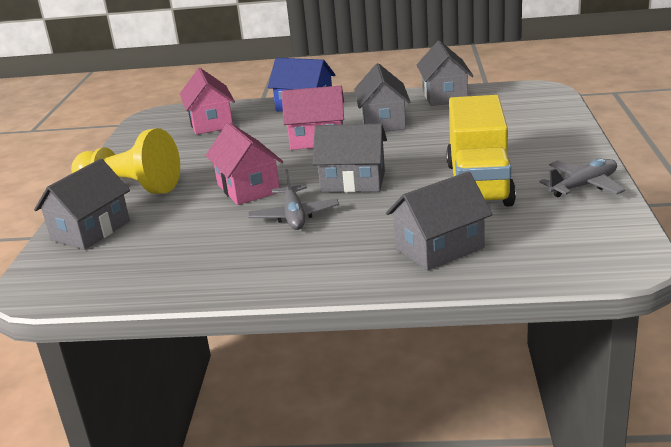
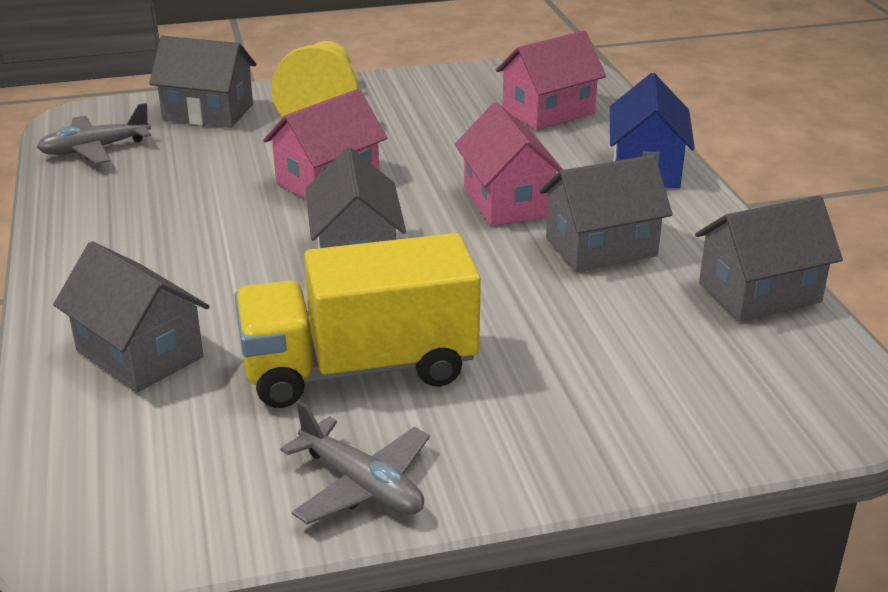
camera: 70 degrees right, 5 degrees up
grey plane [248,169,339,230] -> grey plane moved to [37,103,151,164]

